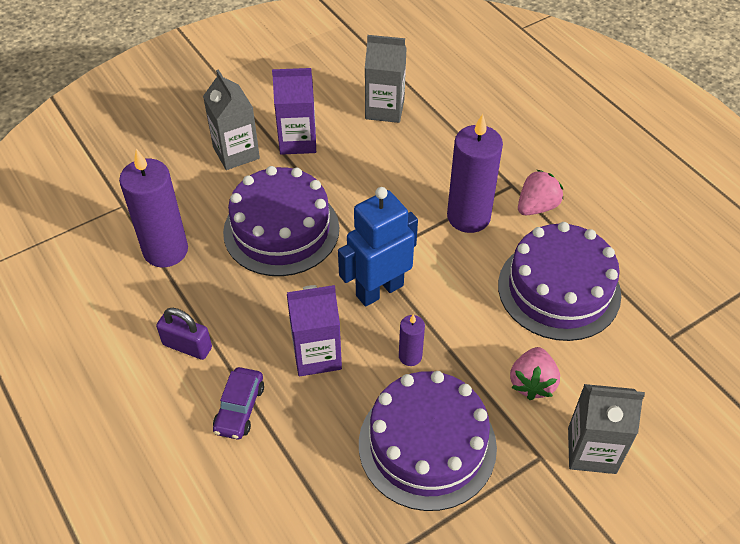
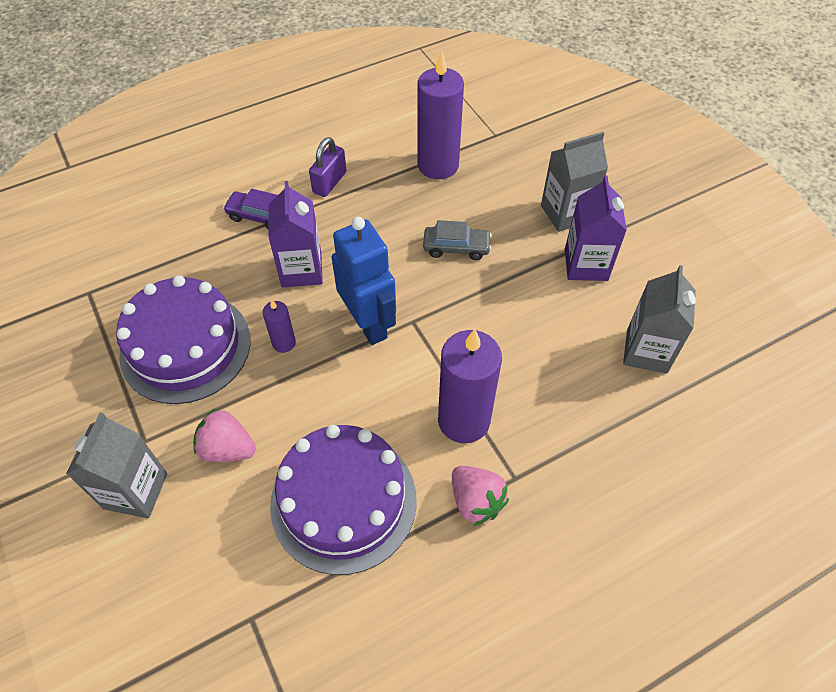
camera: 95 degrees right, 5 degrees up
purple cake [223,166,339,276] -> grey car [423,220,492,260]

